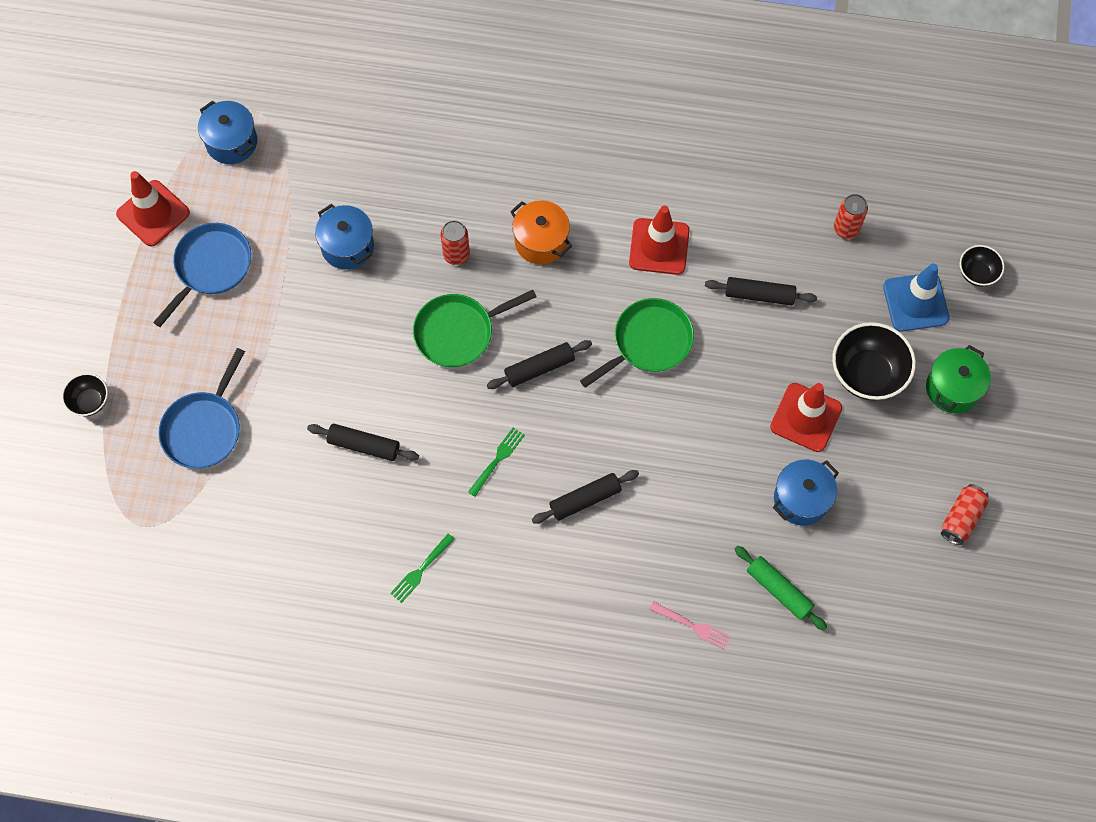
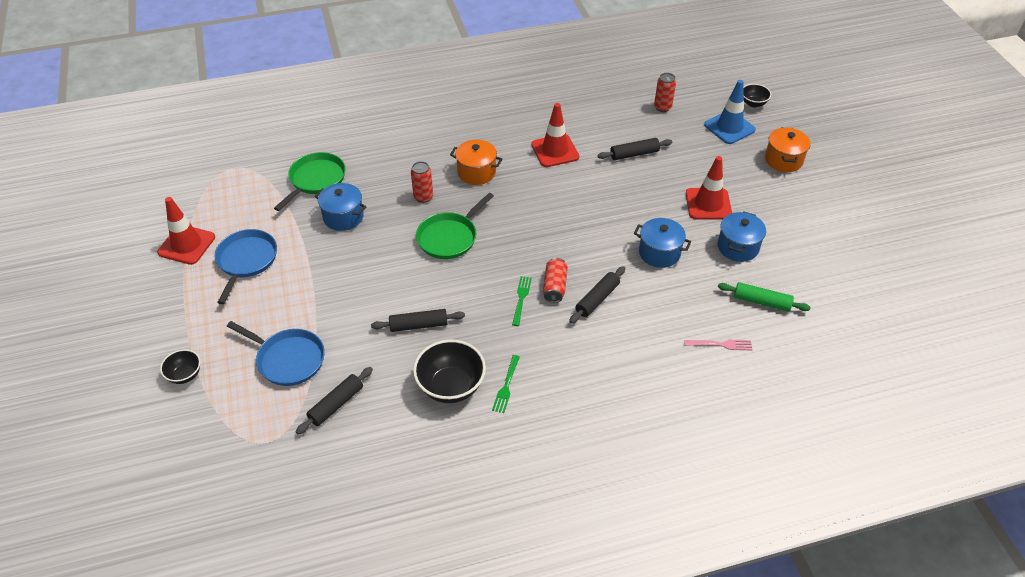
camera: 25 degrees left, 20 degrees down
blue pan [158,348,245,469] -> blue pan turned 60 degrees counterclockwise [226,321,325,386]
blue pot [198,100,257,164] -> blue pot moved to [634,218,691,268]
black rolling pin [487,340,592,389] -> black rolling pin moved to [296,367,373,434]
green pan [580,298,694,388] -> green pan moved to [274,152,346,211]
black bowl [832,322,916,400] -> black bowl moved to [413,339,486,403]
green pot [926,345,991,413] -> orange pot [765,127,810,172]
red can [941,484,989,545] -> red can moved to [543,258,568,303]

